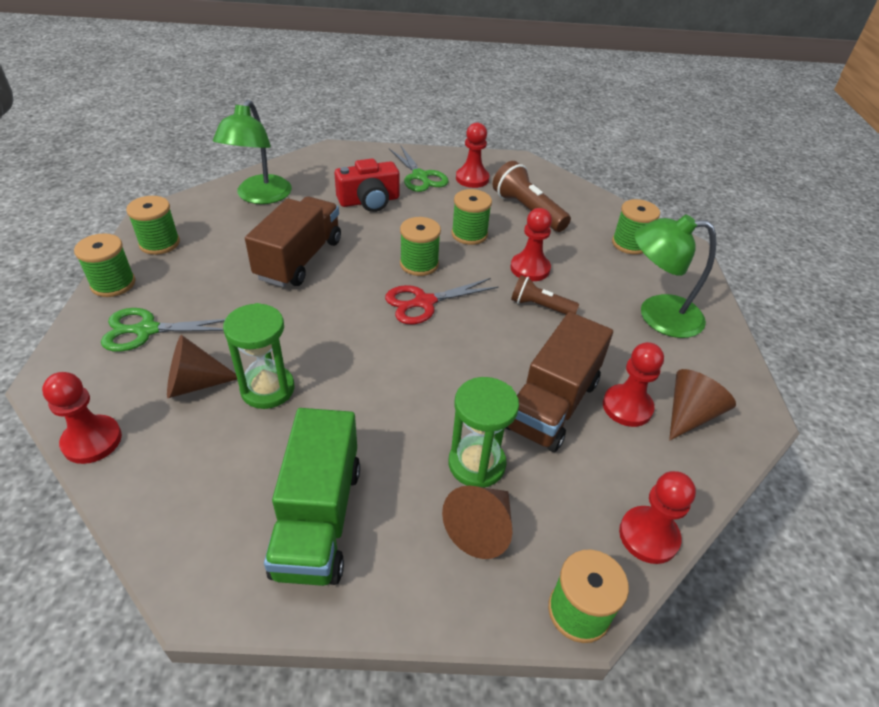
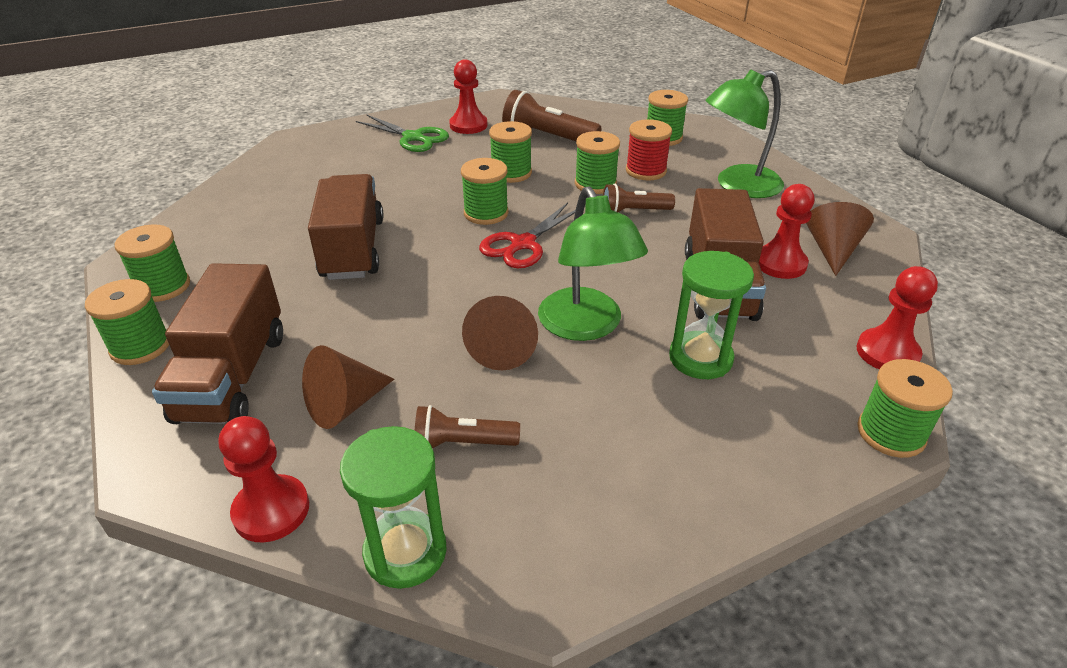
camera: 25 degrees left, 5 degrees down
green scissors [101,308,225,352] -> brown truck [152,263,283,424]
green lamp [213,100,292,204] -> green lamp moved to [538,186,648,341]
green hourglass [223,303,294,409] -> green hourglass moved to [340,426,447,589]
green truck [264,408,360,586] -> none
red camera [334,159,400,212] -> none
brown cone [442,485,513,559] -> brown cone moved to [462,296,538,371]
red pawn [510,208,552,281] -> green spool [575,131,620,194]
none -> brown flashlight [415,405,520,449]
none -> red spool [626,119,672,181]

